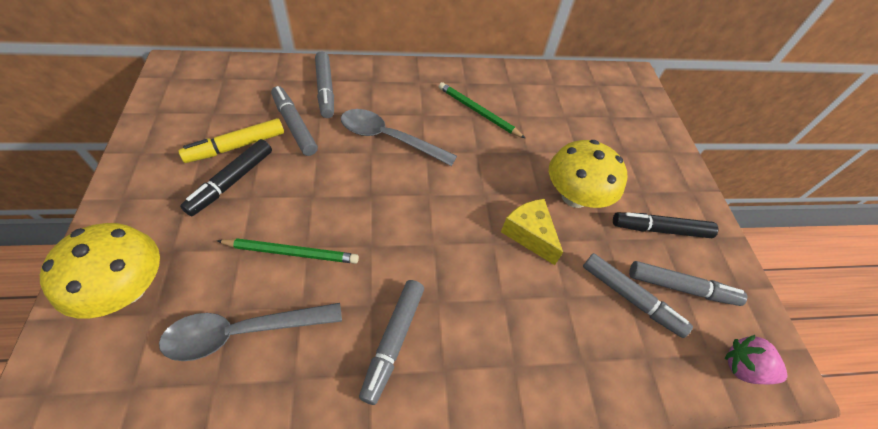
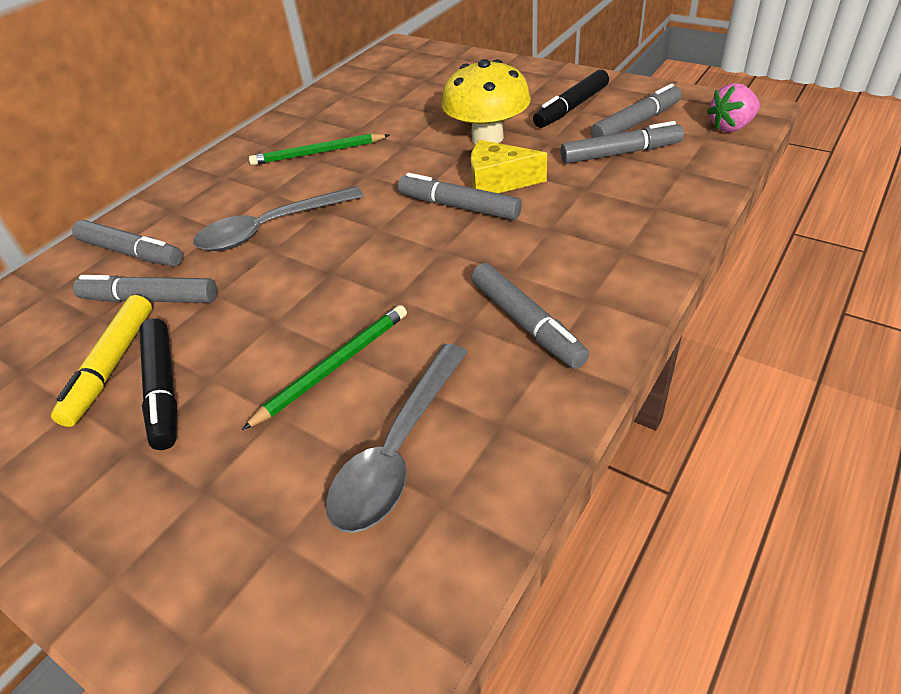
camera: 40 degrees left, 10 degrees down
yellow mushroom [40,223,160,318] -> none
none -> grey marker [398,173,522,220]

